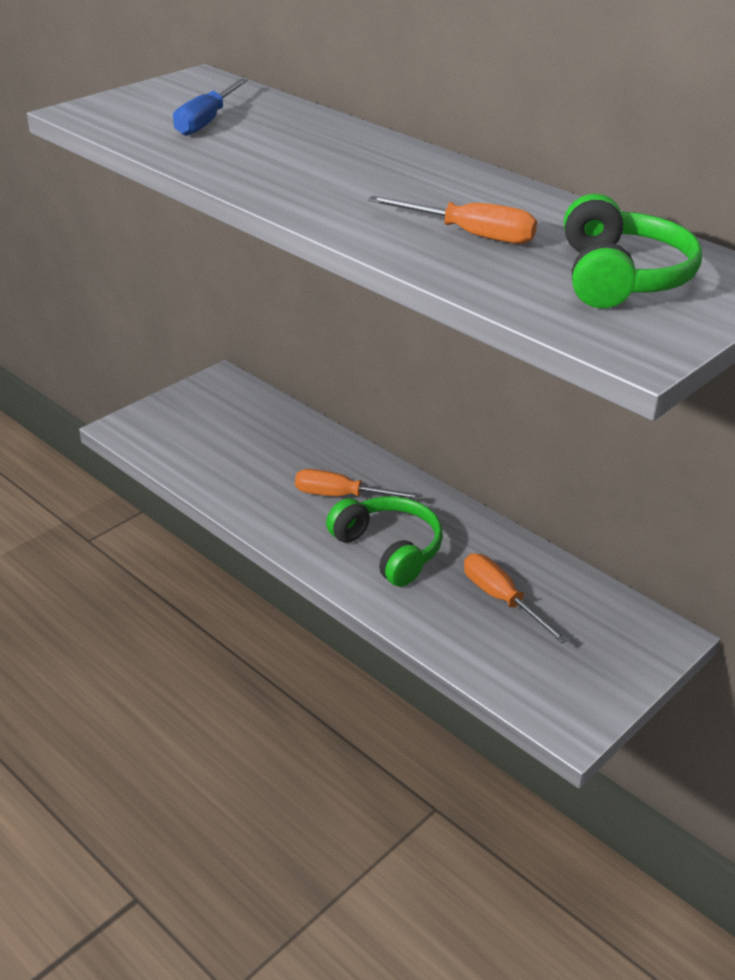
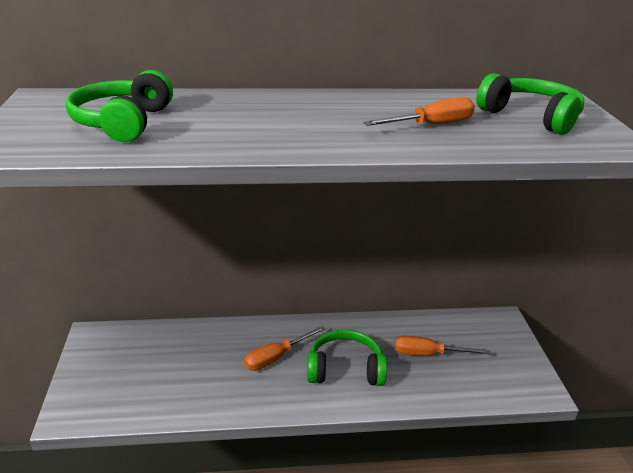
camera: 50 degrees left, 5 degrees down
blue screwdriver [173,79,248,136] -> green headphones [66,70,173,142]

